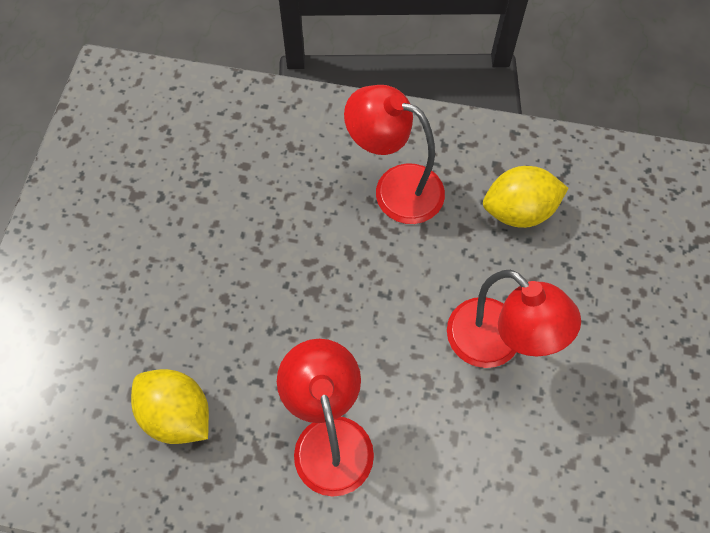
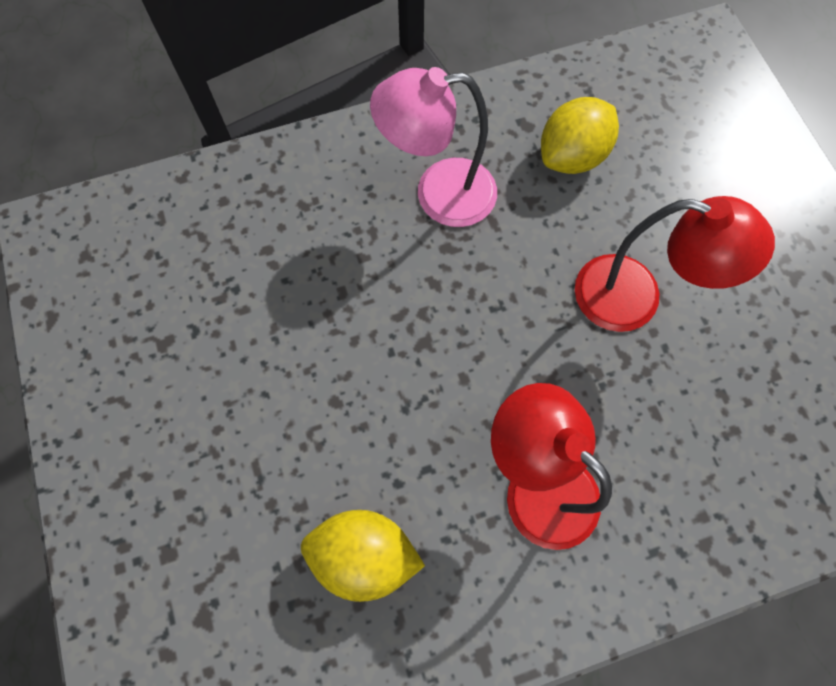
camera: 30 degrees left, 5 degrees up
red lamp [344,85,445,224] -> pink lamp [370,67,497,227]

